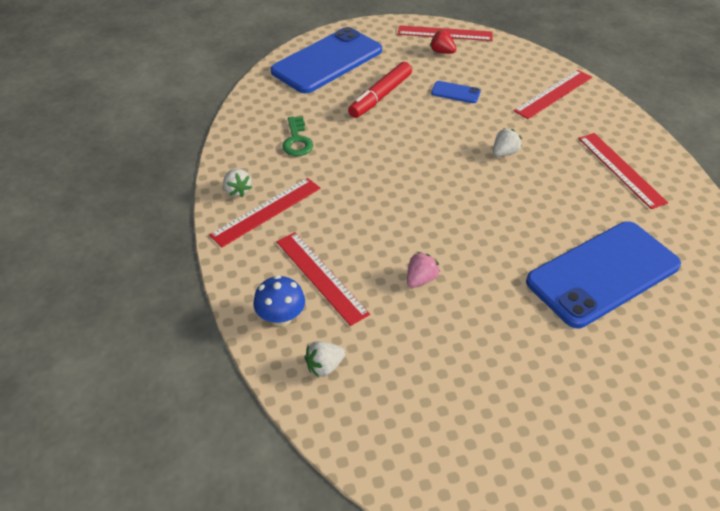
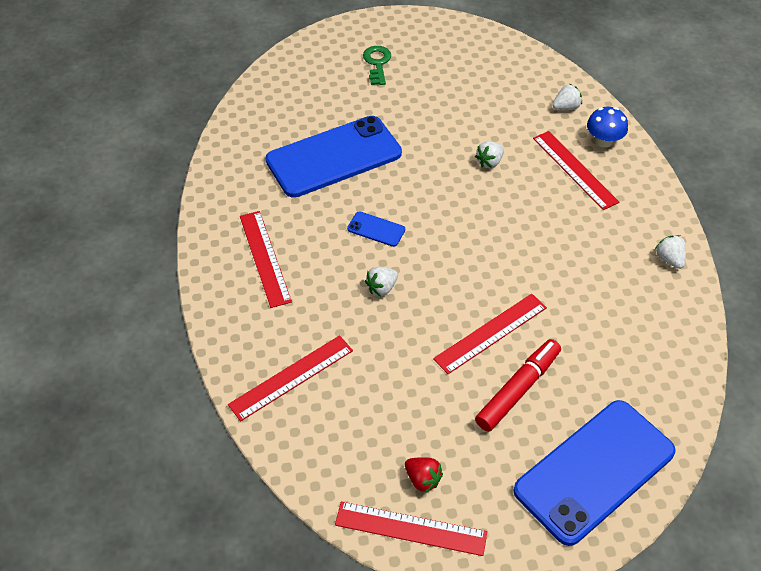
camera: 175 degrees left, 5 degrees up
red ruler [209,178,321,247] -> red ruler moved to [433,294,547,374]
green key [282,116,313,156] -> green key moved to [363,46,391,85]
pink strawberry [407,252,440,288] -> white strawberry [475,141,504,168]
blue phone [431,81,481,103] -> blue phone moved to [347,211,405,247]

